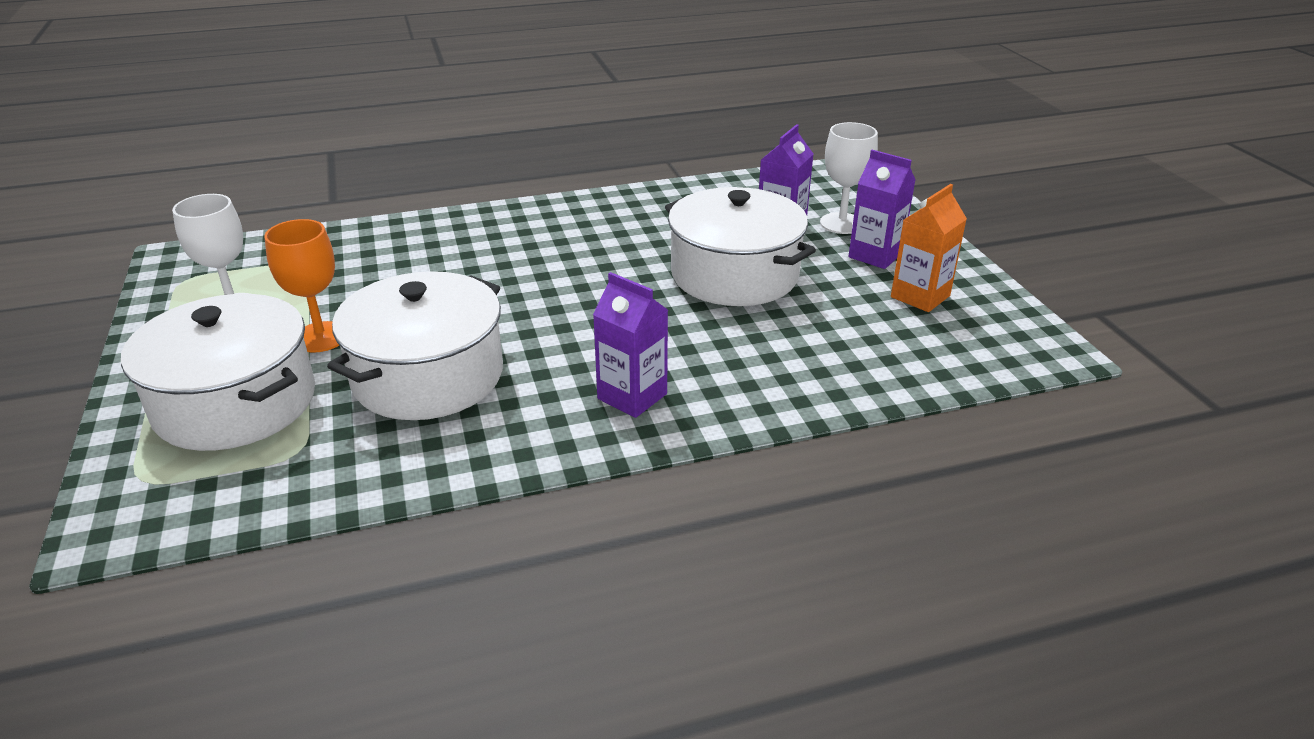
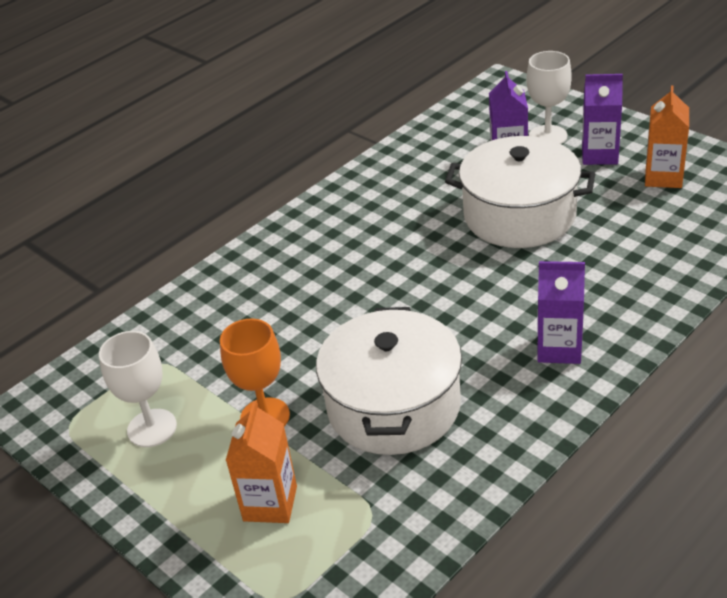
camera: 25 degrees left, 5 degrees up
white pot [121,294,315,451] -> orange carton [225,401,297,523]

